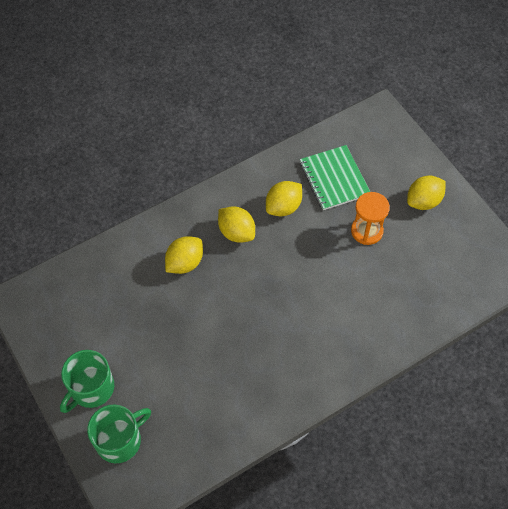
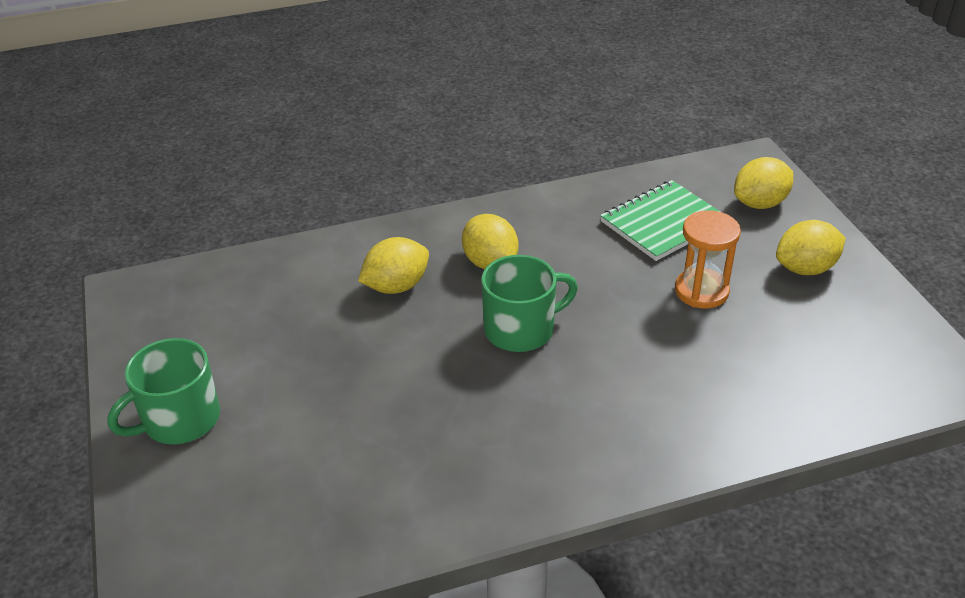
camera: 15 degrees right, 20 degrees down
green mug [87,404,151,463] -> green mug moved to [481,255,578,352]
yellow lemon [266,181,302,216] -> yellow lemon moved to [734,157,793,209]
green notebook [300,145,370,210] -> green notebook turned 60 degrees clockwise [600,180,721,261]

